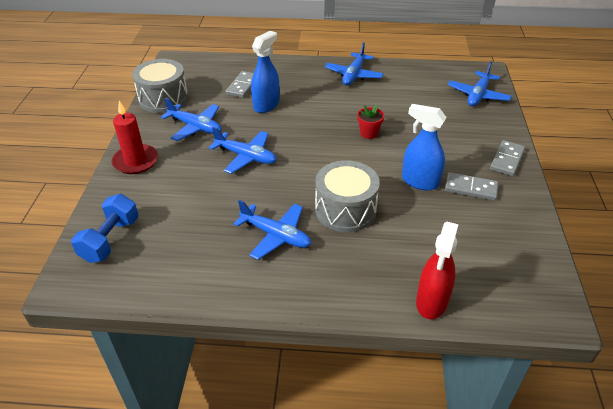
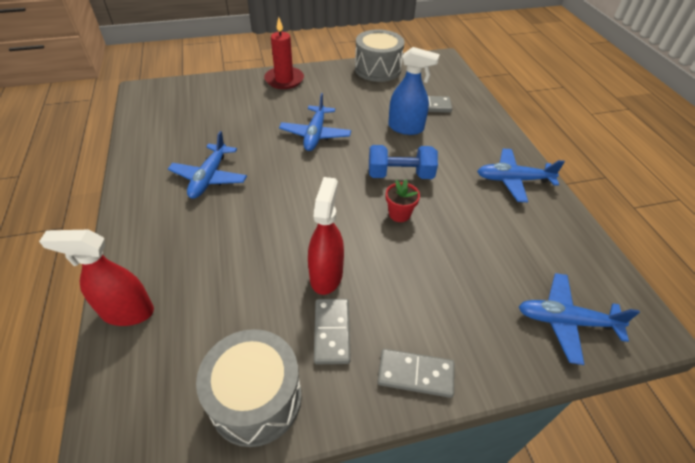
camera: 70 degrees right, 5 degrees up
blue dumbbell [71,194,139,263] -> blue dumbbell moved to [369,145,438,179]
blue plane [161,98,221,141] -> none
grey drum [315,160,380,232] -> grey drum moved to [196,329,302,447]
blue spray bottle [402,104,447,191] -> red spray bottle [308,177,344,295]

